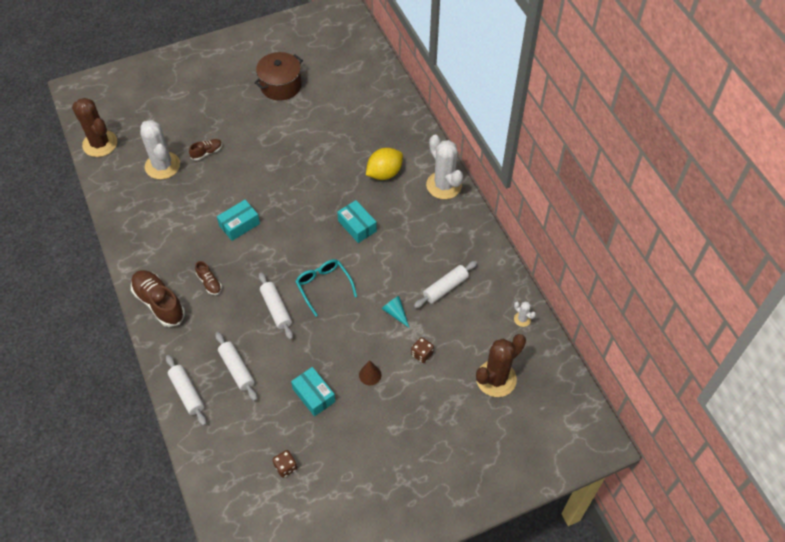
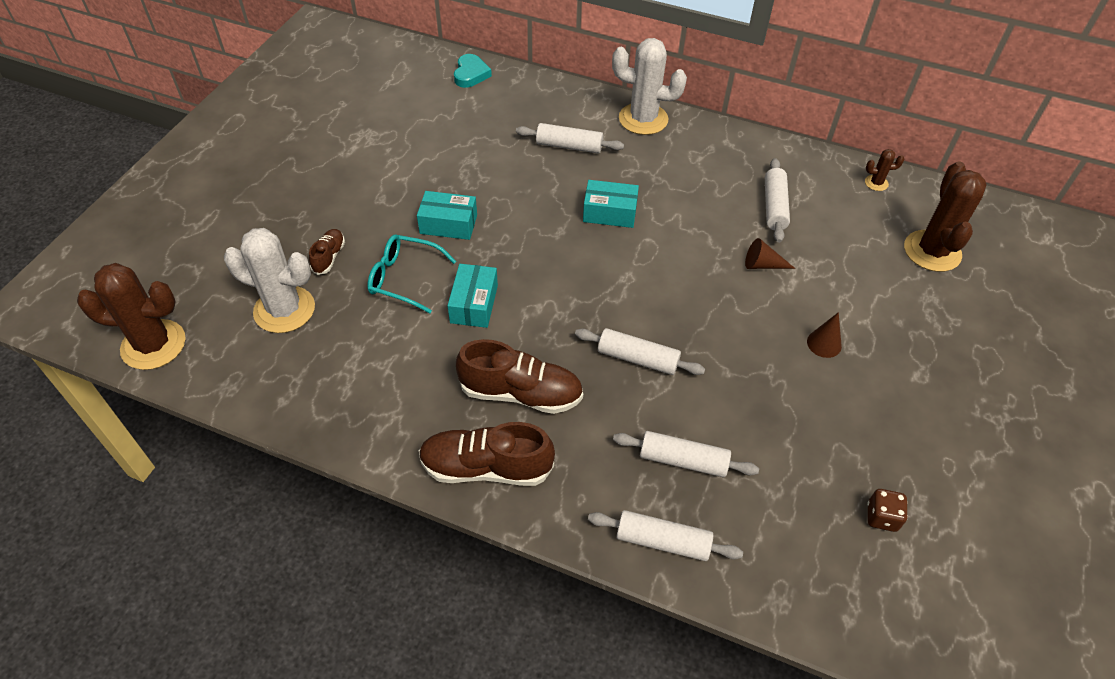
camera: 45 degrees left, 5 degrees down
brown shoe [195,261,222,295] -> brown shoe [456,339,583,414], size x1.93
brown pot [254,52,303,101] -> none
turquoise box [291,367,335,417] -> turquoise box moved to [417,191,477,240]
turquoise glasses [295,259,357,317] -> turquoise glasses moved to [367,234,456,313]
yellow lemon [366,148,403,180] -> white rolling pin [516,123,624,154]
turquoise cone [382,296,409,328] -> brown cone [745,238,795,269]
brown dice [411,337,434,363] -> none
white cactus [514,301,536,327] -> brown cactus [865,149,904,191]
none -> turquoise heart [454,54,492,88]

